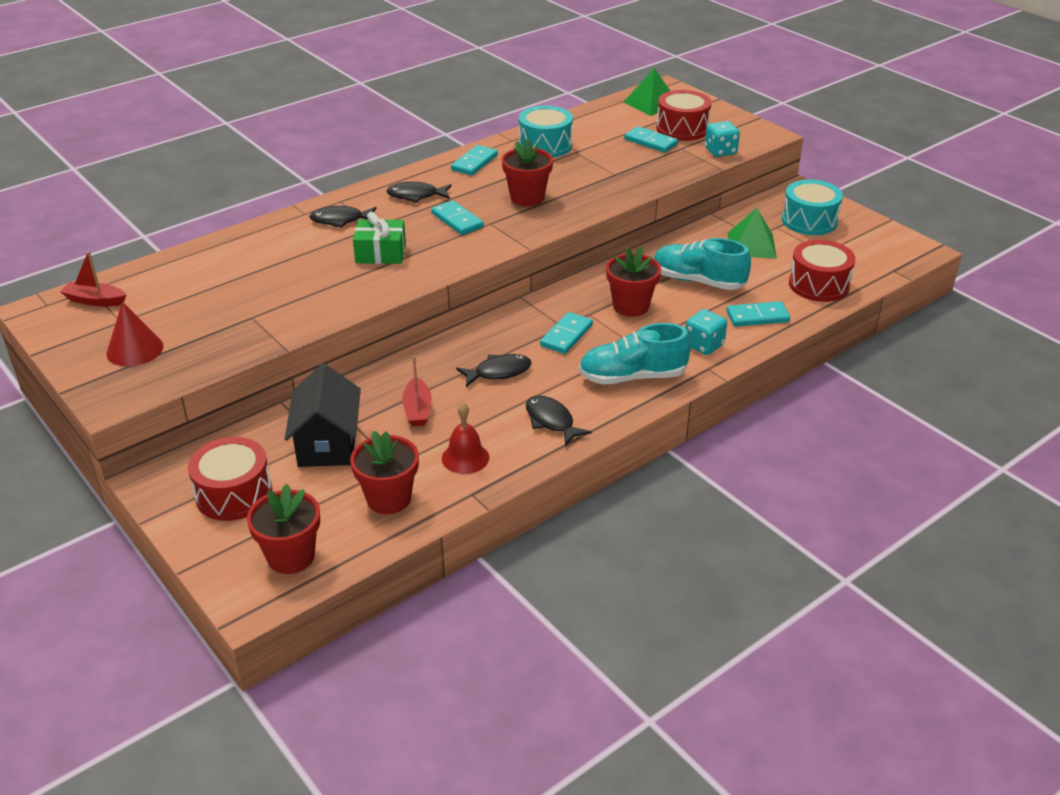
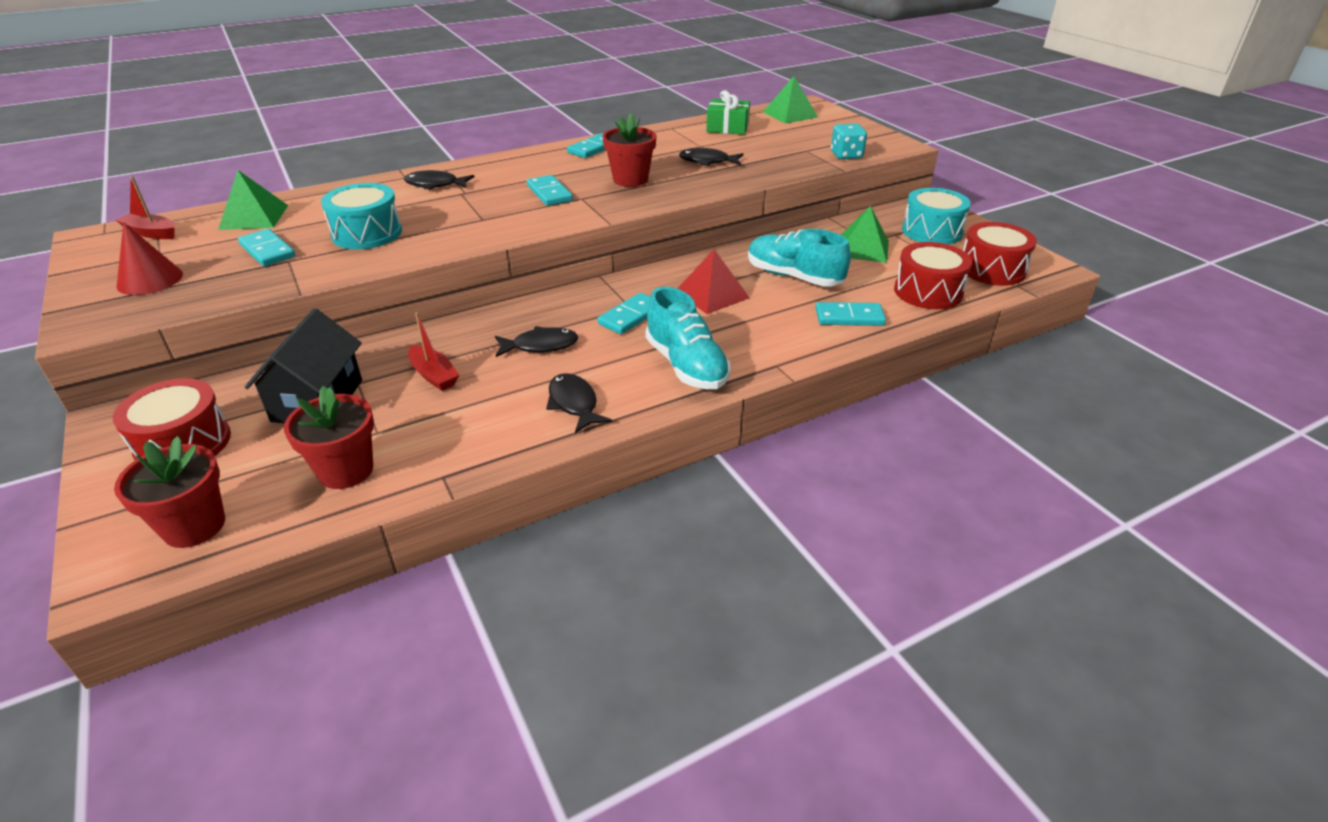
camera: 10 degrees right, 0 degrees up
green gift [353,212,406,264] -> green gift moved to [706,90,750,135]
black fish [386,182,451,203] -> black fish moved to [679,148,743,166]
red boat [402,356,432,426] -> red boat turned 45 degrees counterclockwise [408,312,459,391]
red bell [442,403,489,474] -> none
turquoise drum [519,105,573,158] -> turquoise drum moved to [321,183,402,249]
turquoise shoe [579,323,691,385] -> turquoise shoe turned 120 degrees counterclockwise [645,287,731,389]
red flower pot [606,247,661,317] -> red pyramid [677,249,750,314]
turquoise domino [624,126,678,153] -> turquoise domino moved to [238,229,295,266]
red drum [656,90,712,141] -> red drum moved to [963,222,1037,286]
turquoise dice [686,309,727,355] -> none
none -> green pyramid [218,170,288,230]

